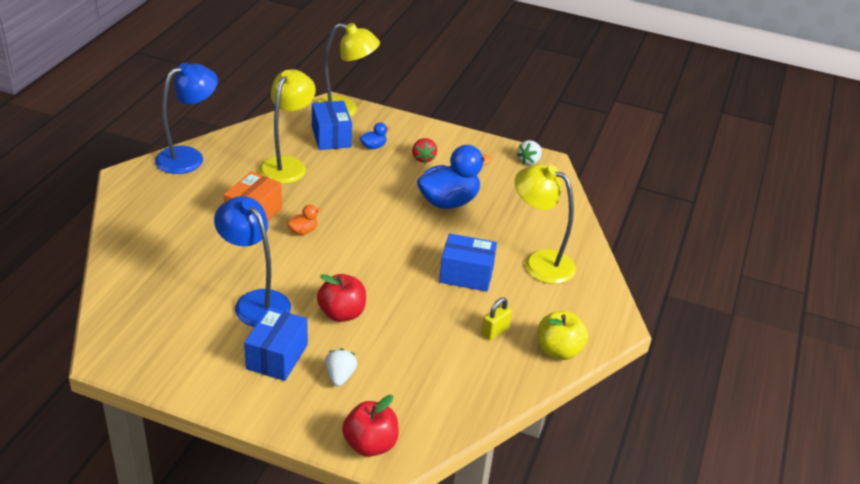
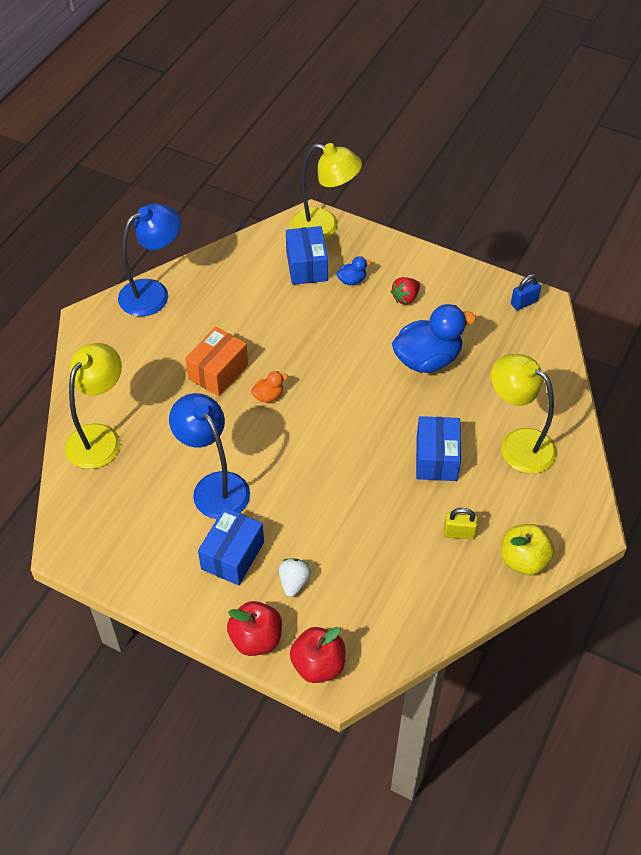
camera: 10 degrees right, 15 degrees up
yellow lamp [259,69,316,184] -> yellow lamp moved to [65,343,122,469]
red apple [317,274,366,322] -> red apple moved to [227,601,282,656]
red strawberry [412,138,437,163] -> red strawberry turned 45 degrees clockwise [391,277,420,304]
blue box [439,233,497,292] -> blue box turned 75 degrees clockwise [416,416,461,481]
yellow padlock [482,297,512,340] -> yellow padlock turned 45 degrees clockwise [444,508,478,539]
white strawberry [517,140,542,165] -> blue padlock [511,274,541,310]

